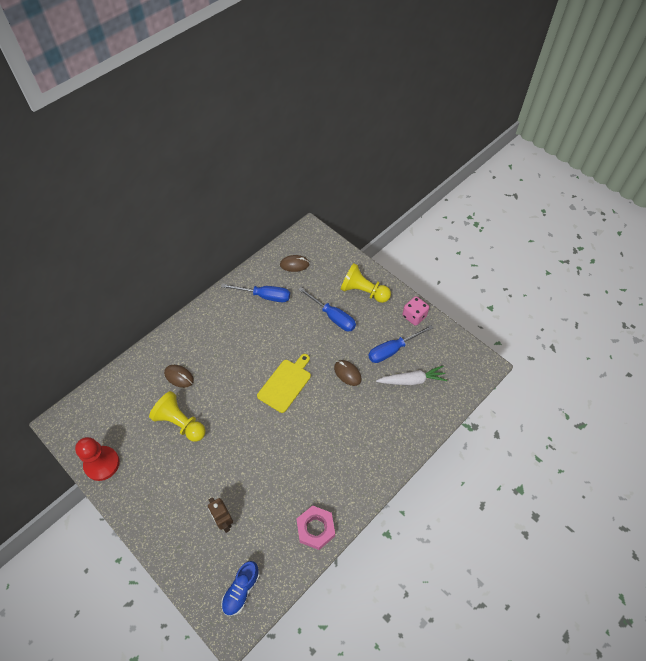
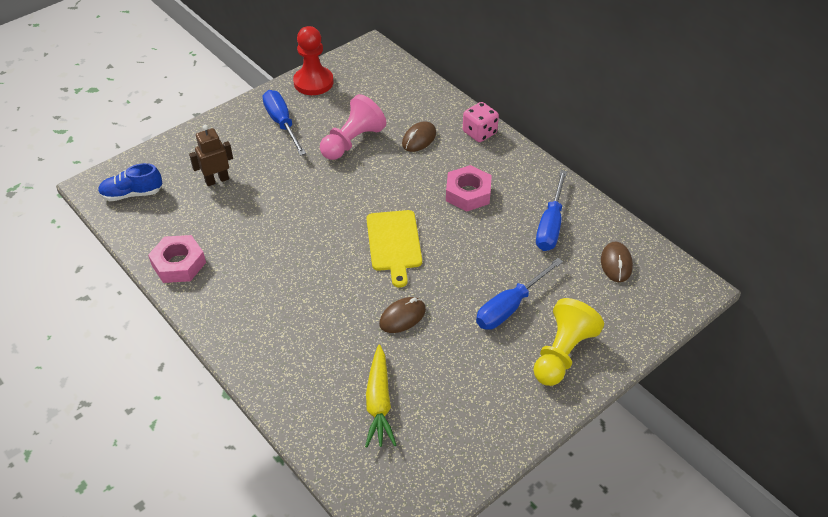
camera: 95 degrees right, 10 degrees down
yellow pawn [149,391,206,442] -> pink pawn [320,94,386,160]
blue shoe [221,561,260,616] -> blue shoe turned 45 degrees counterclockwise [98,163,162,201]
yellow cutting board [257,354,311,413] -> yellow cutting board turned 45 degrees clockwise [367,210,422,288]
blue screwdriver [368,325,433,363] -> blue screwdriver moved to [263,90,306,156]
white carrot [376,366,447,385] -> yellow carrot [365,344,396,448]
pink dice [402,296,429,326] -> pink dice moved to [463,102,499,142]
none -> pink nut [446,165,492,212]

